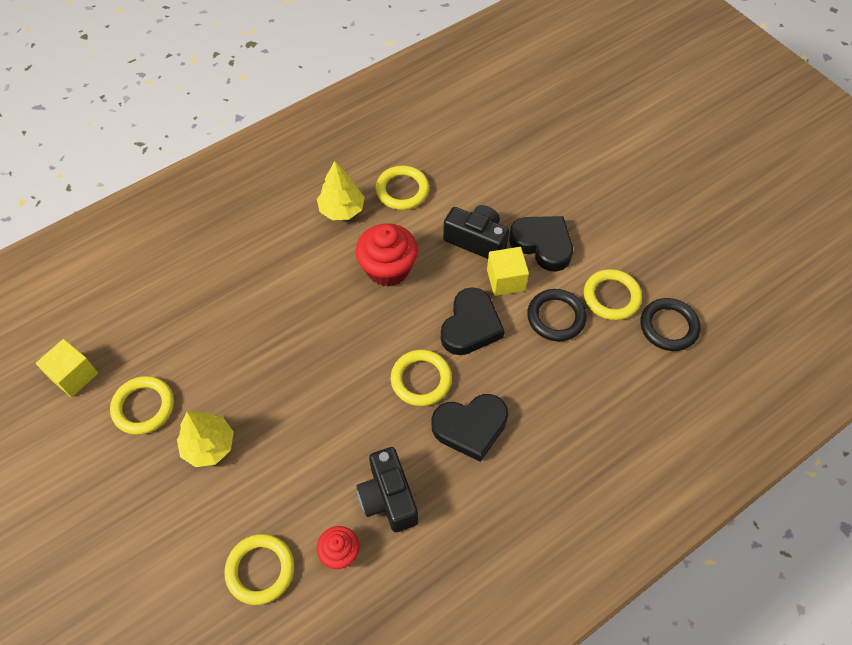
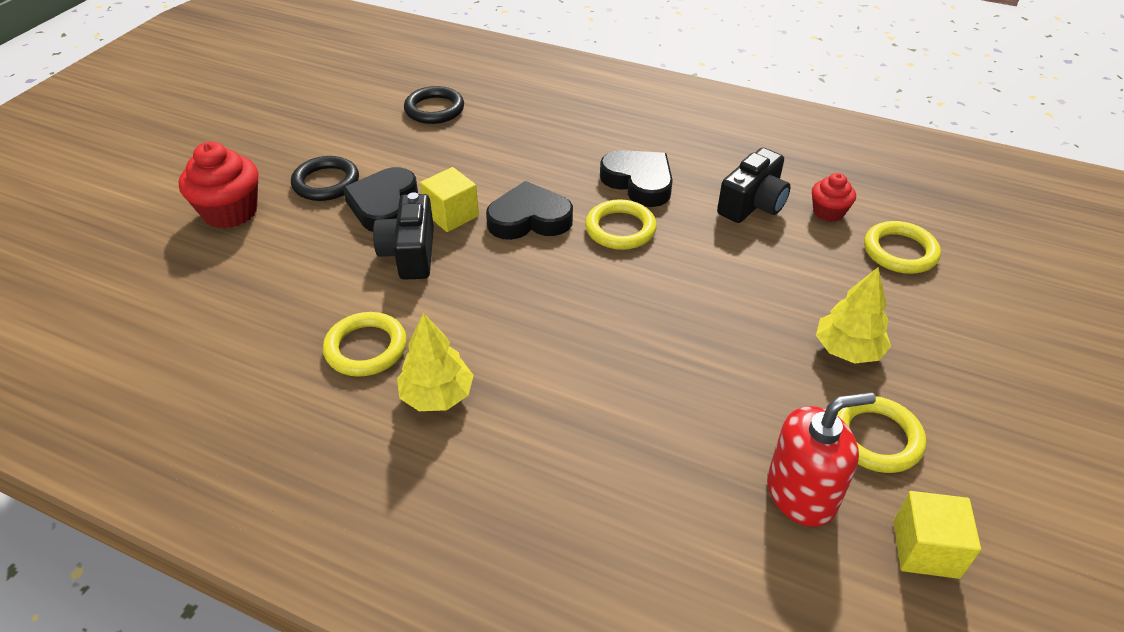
camera: 120 degrees left, 15 degrees down
red cupcake [355,223,418,287] -> red cupcake moved to [179,142,258,229]
black ring [527,289,587,341] -> black ring moved to [291,156,359,201]
yellow ring [584,269,642,320] -> none
none -> red soap dispenser [767,392,876,527]

